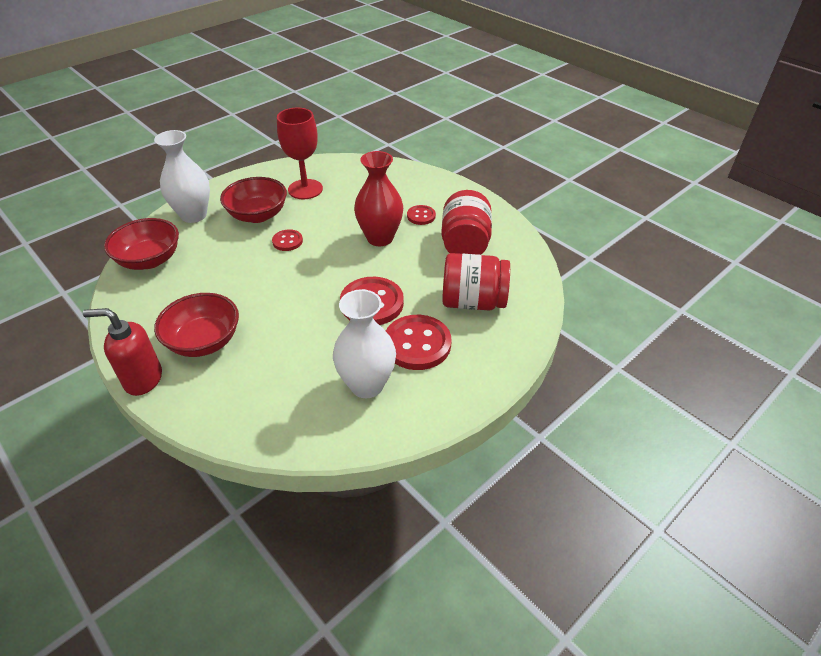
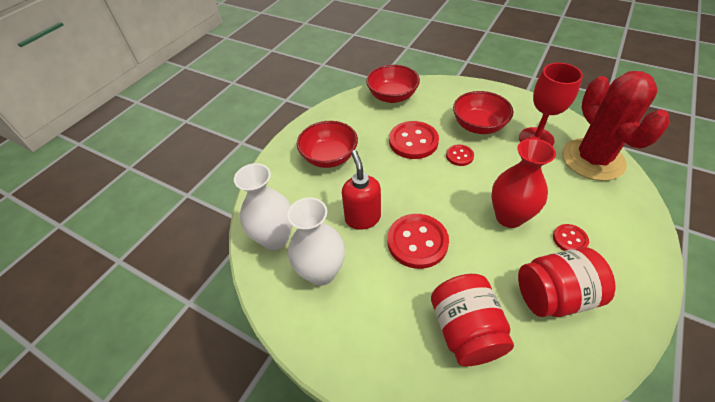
camera: 75 degrees right, 5 degrees up
red soap dispenser [83,308,162,396] -> red soap dispenser moved to [342,150,381,230]
white vase [154,130,210,223] -> white vase moved to [234,163,293,250]
red button [386,315,452,370] -> red button moved to [389,121,439,159]
none -> red cactus [562,71,670,181]

